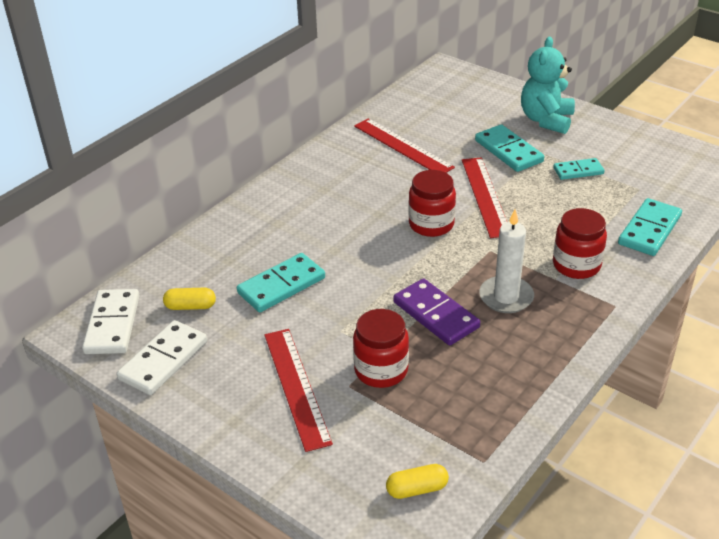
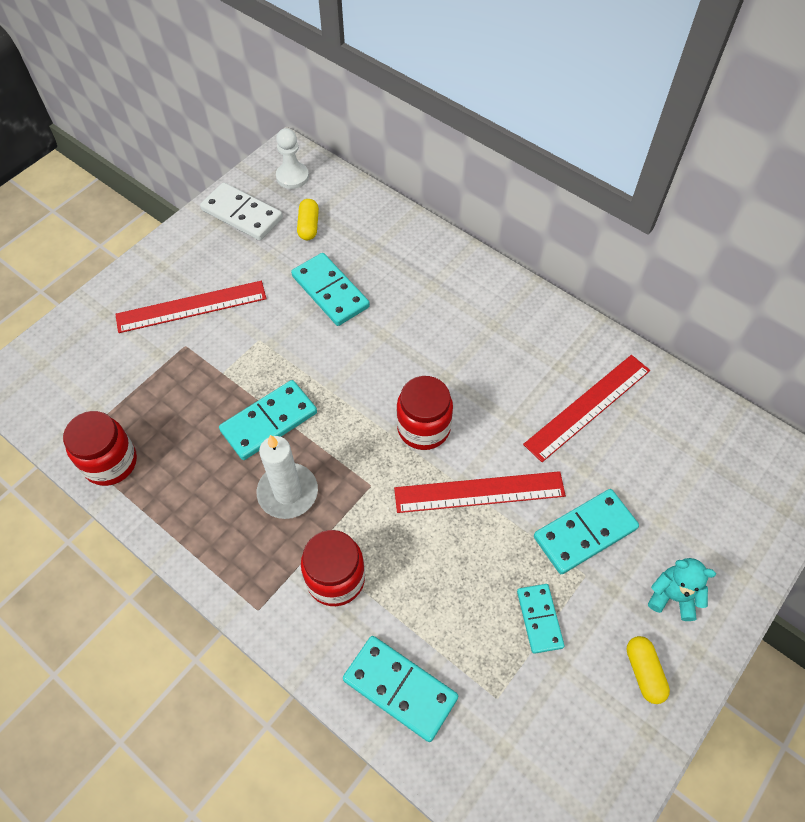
camera: 90 degrees right, 20 degrees up
white domino [82,289,140,354] -> white pawn [276,128,309,189]
red jar [353,309,409,388] -> red jar moved to [63,411,137,486]
yellow capsule [386,464,449,499] -> yellow capsule moved to [626,636,670,704]
purple domino [393,278,480,346] -> turquoise domino [219,380,317,460]
turquoise teddy bear [521,37,575,134] -> turquoise teddy bear [648,558,716,621], size x0.59

